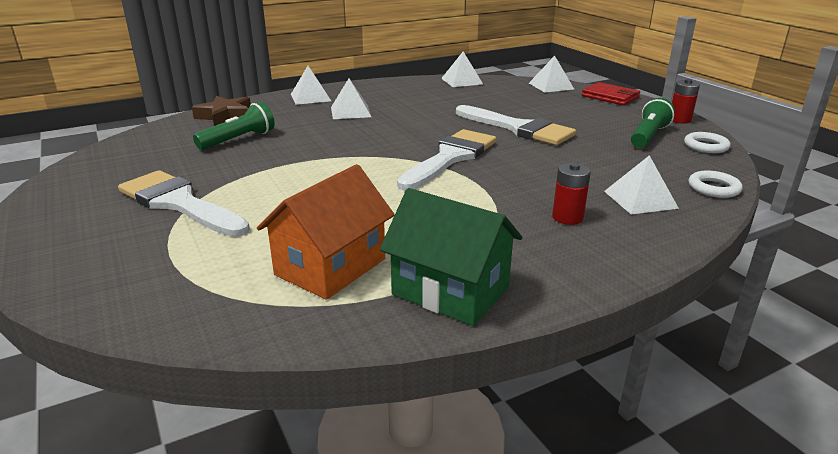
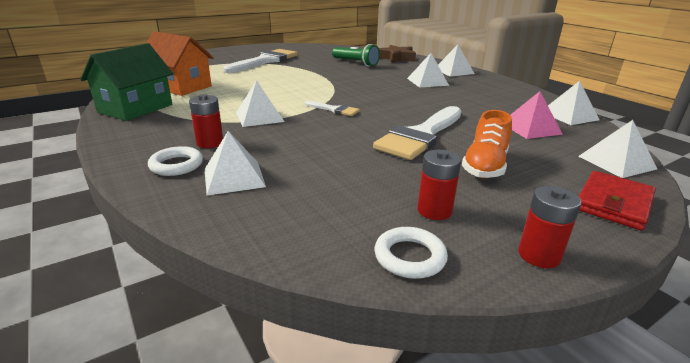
camera: 85 degrees right, 0 degrees up
white brush [397,129,497,191] -> white brush [305,101,360,116], size x0.47
green flashlight [631,98,675,148] -> red battery [417,150,461,220]
white ring [689,171,743,198] -> white ring moved to [148,146,203,176]
none -> white pyramid [236,80,284,127]
none -> orange shoe [462,110,512,178]
none -> pink pyramid [511,91,563,139]

